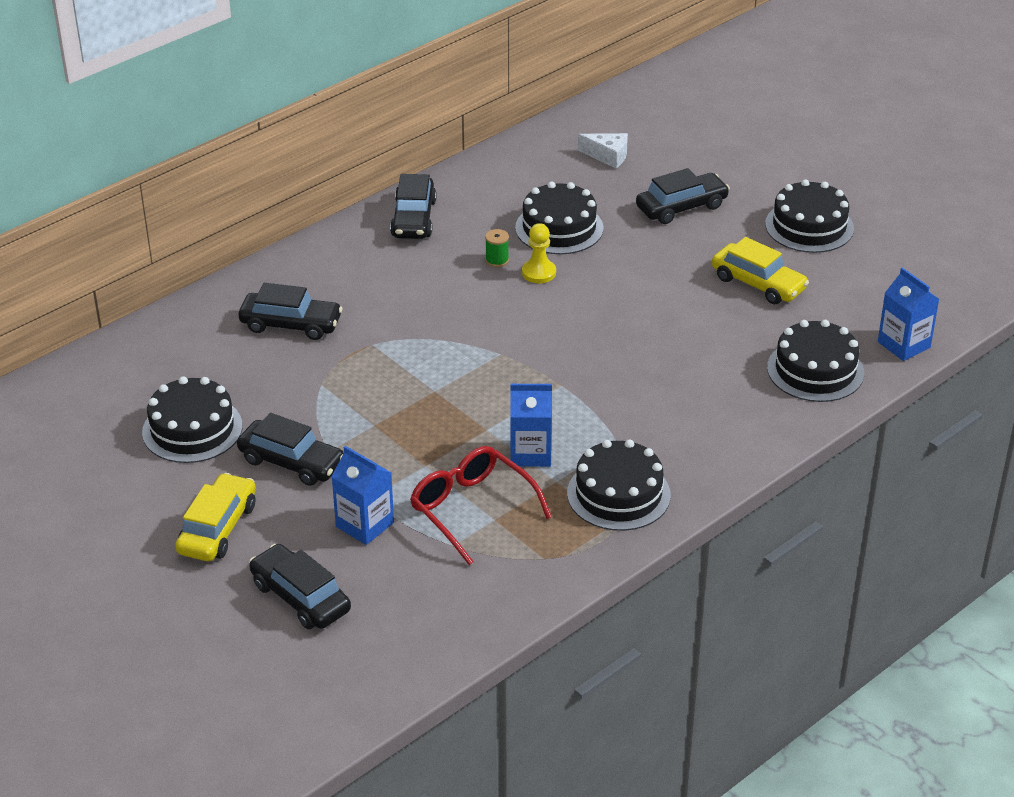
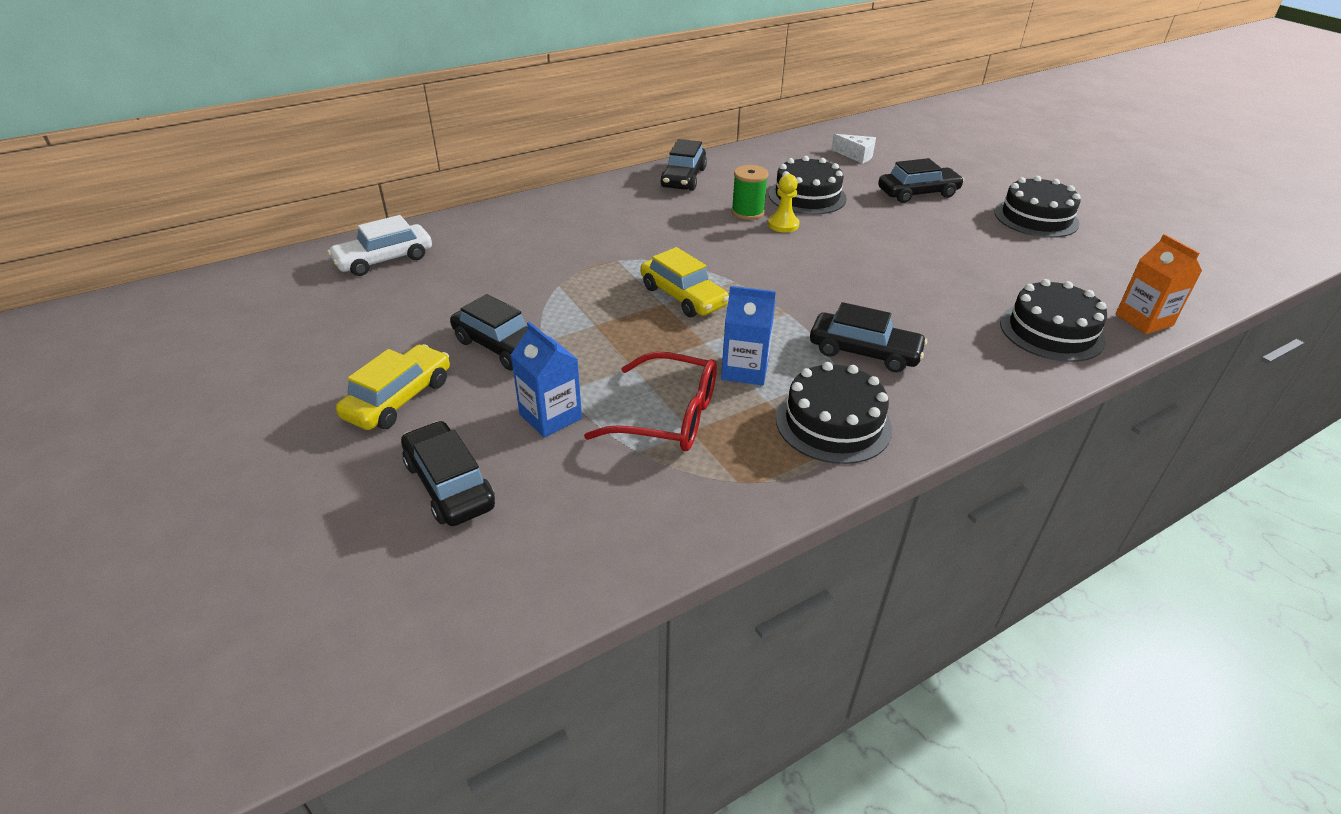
camera: 10 degrees right, 0 degrees up
black cake [142,376,243,463] -> none
black car [239,283,343,340] -> black car moved to [810,302,927,372]
red glasses [410,446,552,565] -> red glasses turned 135 degrees clockwise [584,352,717,451]
green spool [485,229,509,267] -> green spool [731,165,768,220], size x1.58
yellow car [712,237,809,305] -> yellow car moved to [641,247,729,317]
blue carton [878,268,939,361] -> orange carton [1116,234,1202,334]
none -> white car [327,215,432,276]

